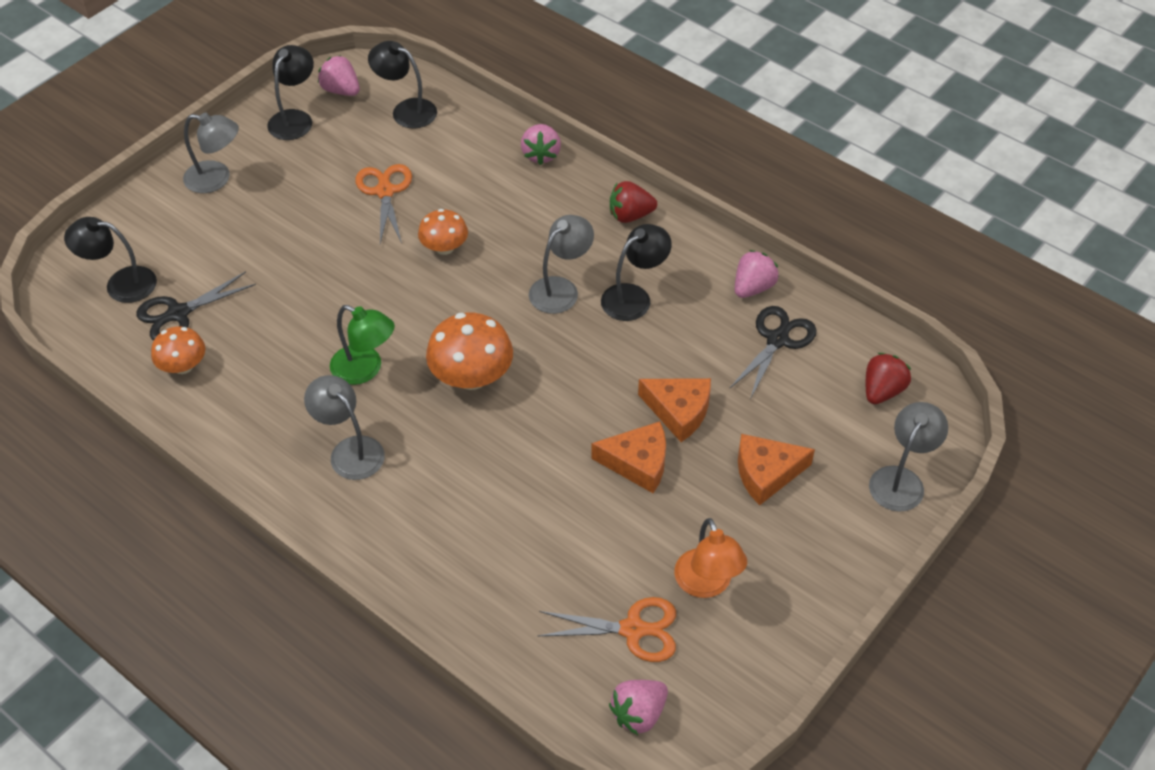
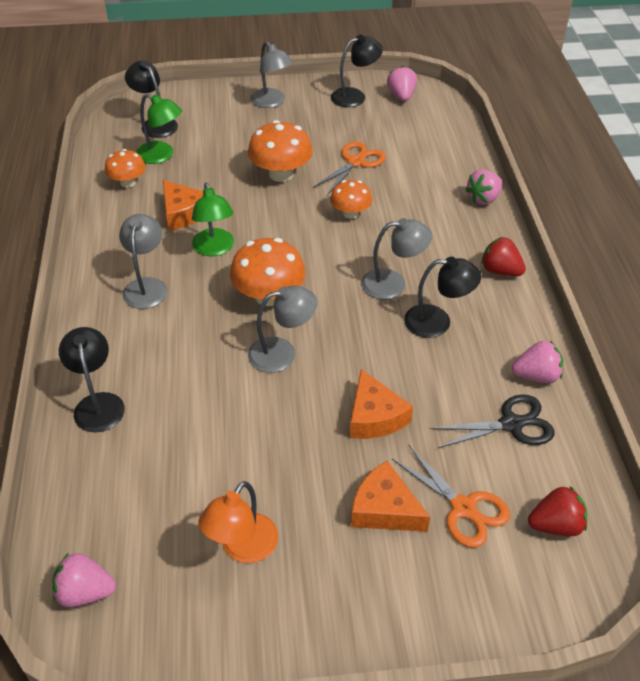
camera: 45 degrees right, 5 degrees down
black scissors [136,271,256,341] -> green lamp [136,94,182,164]
black lamp [368,41,437,129] -> black lamp moved to [59,327,125,432]
orange scissors [538,597,676,662] -> orange scissors moved to [392,445,510,548]
orange cheese [591,421,666,493] -> orange cheese moved to [163,180,203,230]
grey lamp [869,402,948,512] -> grey lamp moved to [248,285,317,373]
none -> orange mushroom [248,120,313,182]

